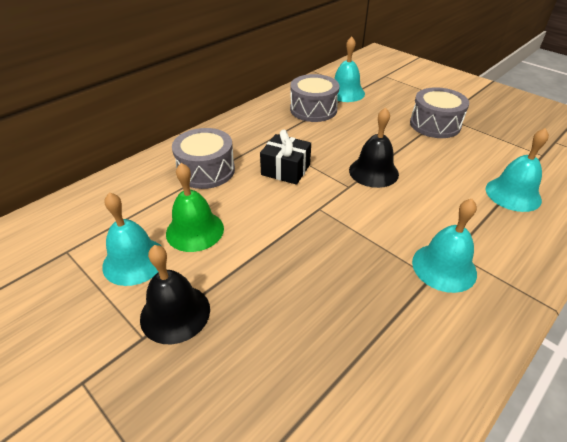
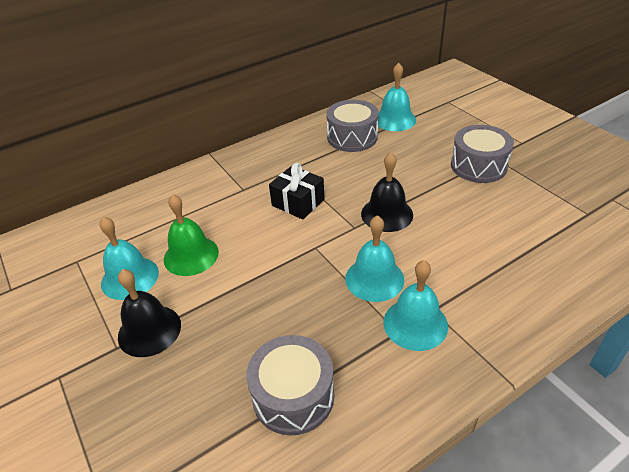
camera: 15 degrees right, 0 degrees up
grey drum [172,128,235,189] -> grey drum moved to [246,335,334,436]
turquoise bell [486,128,549,212] -> turquoise bell moved to [345,215,404,302]

